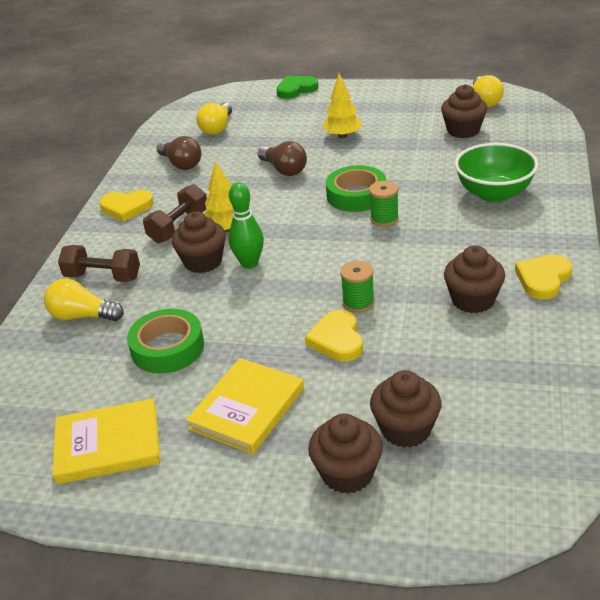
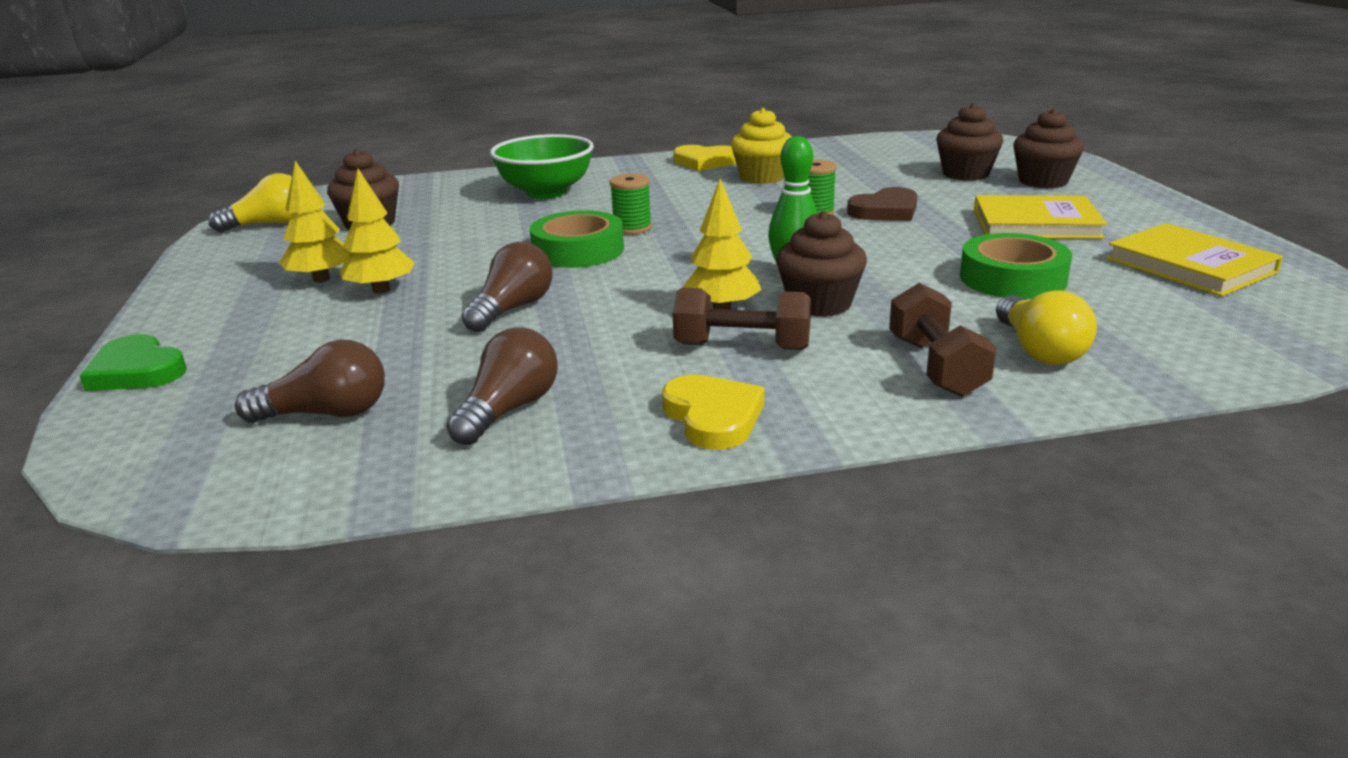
camera: 115 degrees left, 10 degrees down
yellow light bulb [197,102,232,135] -> brown light bulb [235,340,385,423]
yellow heart [305,310,363,361] -> brown heart [847,187,917,221]
brown cupcake [444,245,505,313] -> yellow cupcake [731,108,792,184]
none -> yellow tree [279,161,351,283]

